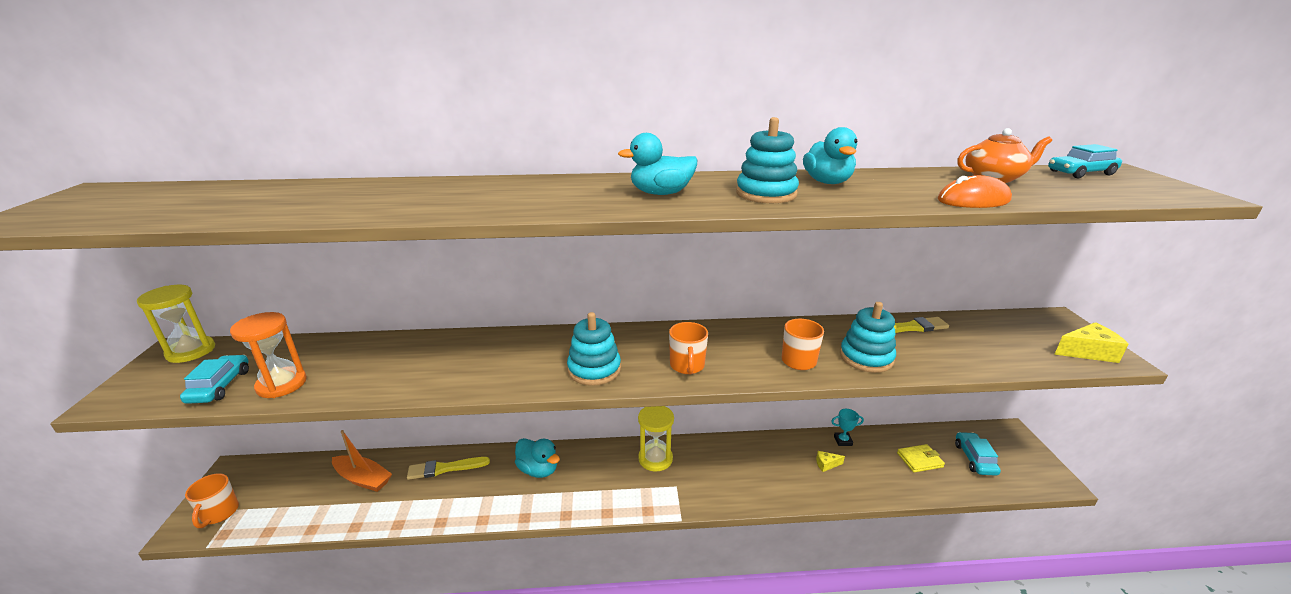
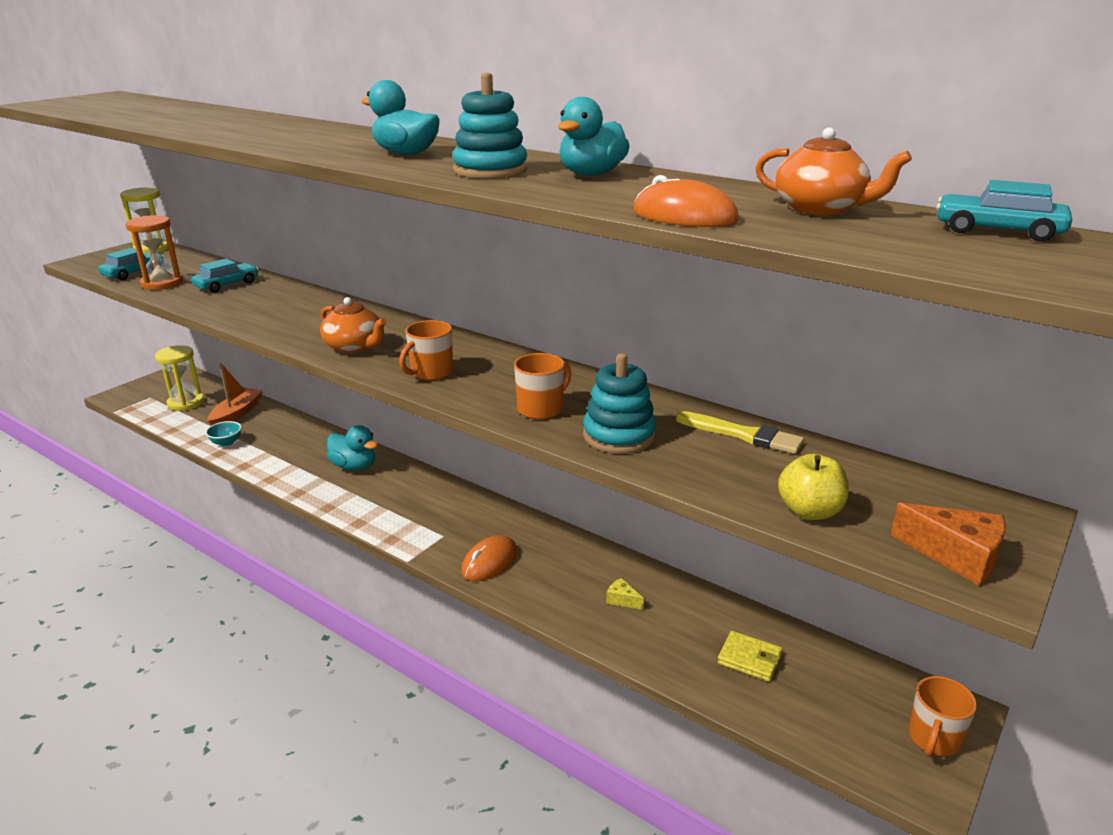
camera: 40 degrees right, 0 degrees up
orange mug [185,473,239,528] -> orange mug moved to [908,676,977,757]
orange boat [332,430,392,492] -> orange boat turned 135 degrees counterclockwise [208,363,263,425]
yellow brush [407,457,490,480] -> none
turquoise duck [515,438,560,478] -> turquoise duck turned 45 degrees counterclockwise [327,425,378,471]
turquoise stacking toy [567,312,621,386] -> orange teapot [320,297,387,354]
yellow hourglass [638,406,674,472] -> yellow hourglass moved to [155,345,204,411]
turquoise trophy [831,409,864,446] -> none
turquoise car [955,432,1001,476] -> turquoise car moved to [192,259,258,293]
yellow cheese [1054,322,1129,363] -> orange cheese [890,502,1006,586]
none -> turquoise bowl [206,421,242,447]
none -> orange mouse [461,535,517,581]
none -> yellow apple [778,454,849,520]

